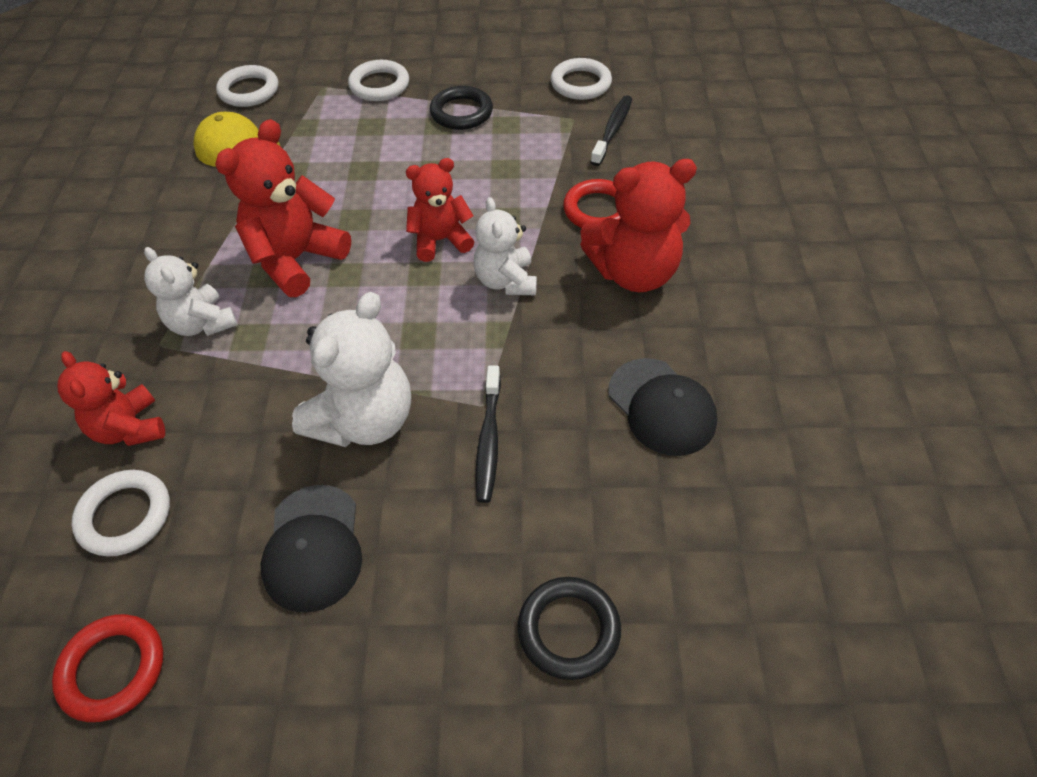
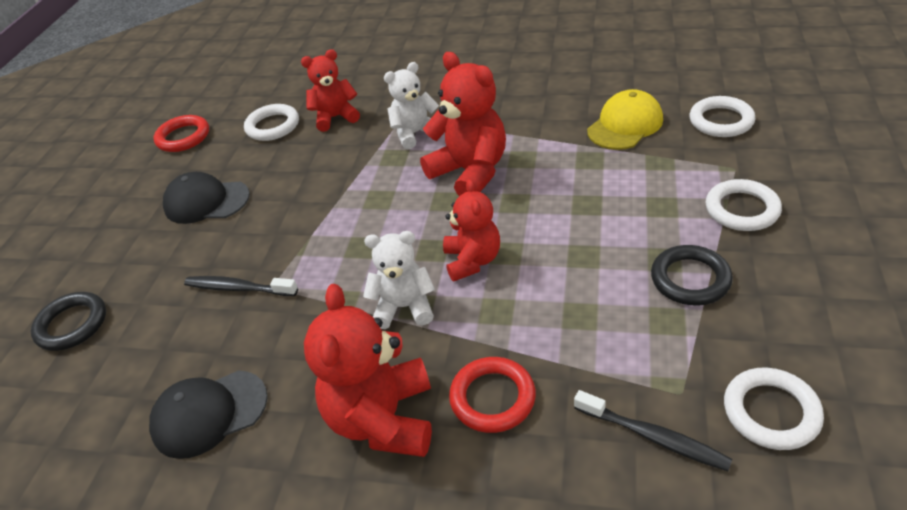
camera: 105 degrees right, 10 degrees down
white teddy bear [292,292,411,447] -> none

